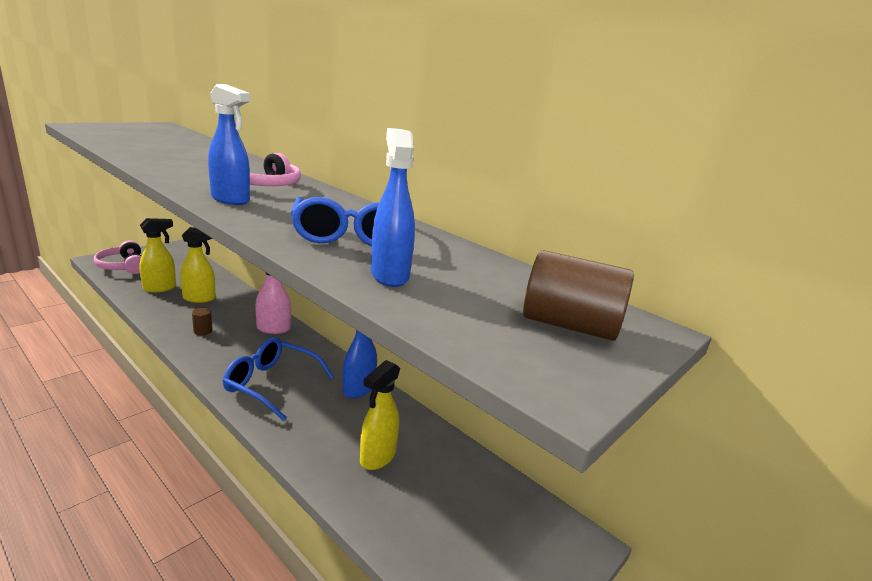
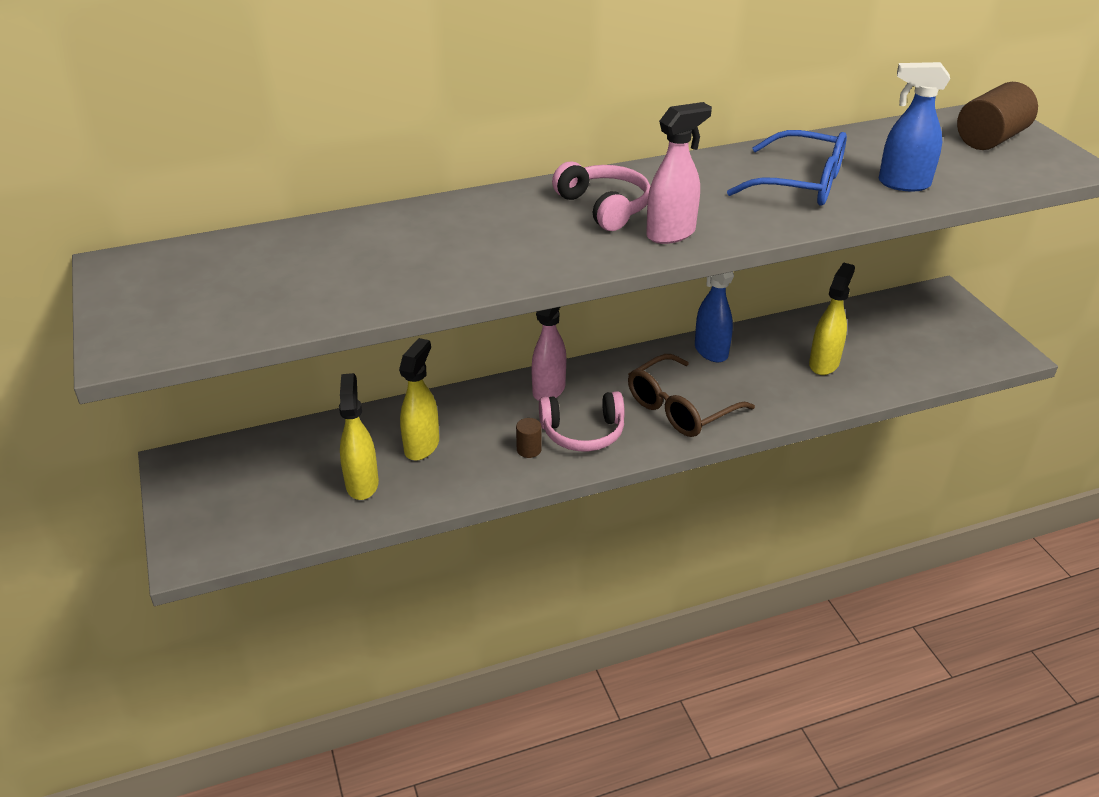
camera: 60 degrees left, 15 degrees up
pink headphones [94,241,141,274] -> pink headphones moved to [539,391,625,451]
blue spray bottle [208,84,250,205] -> pink spray bottle [646,102,712,244]
blue glasses [223,337,334,421] -> brown glasses [628,354,755,437]
yellow spray bottle [360,360,400,470] -> yellow spray bottle turned 120 degrees counterclockwise [809,262,855,375]

